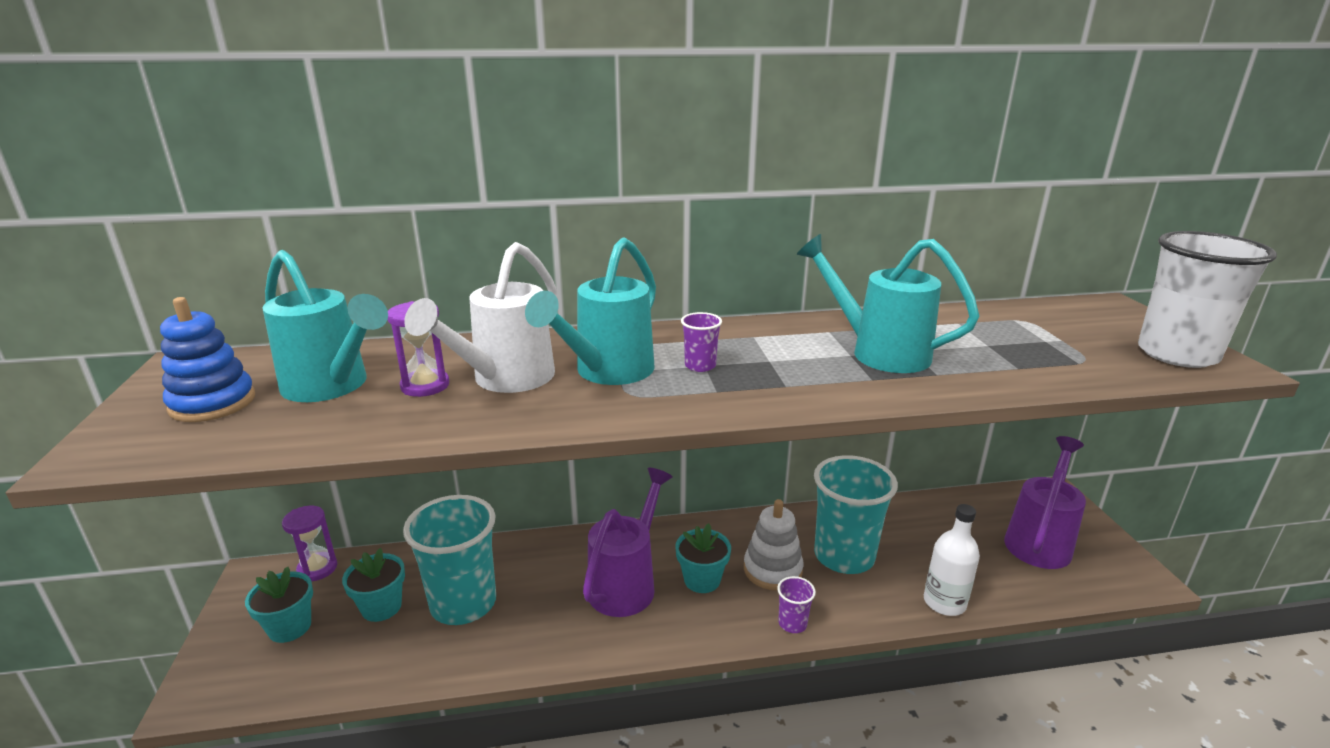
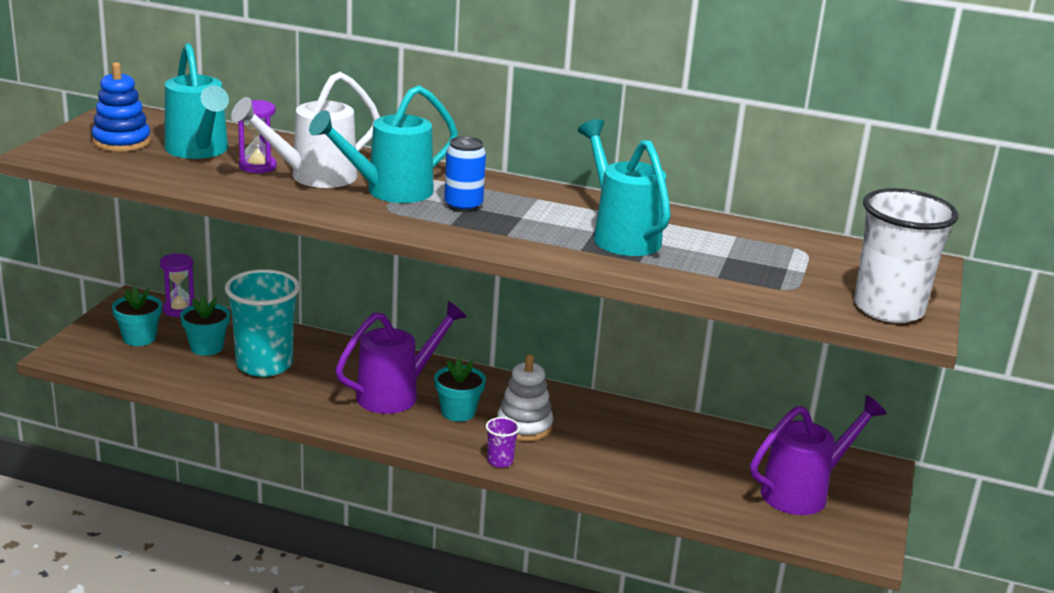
camera: 25 degrees right, 0 degrees up
purple cup [681,312,722,372] -> blue can [444,136,486,212]
turquoise cup [814,455,898,574] -> none
white bottle [924,504,980,616] -> none

